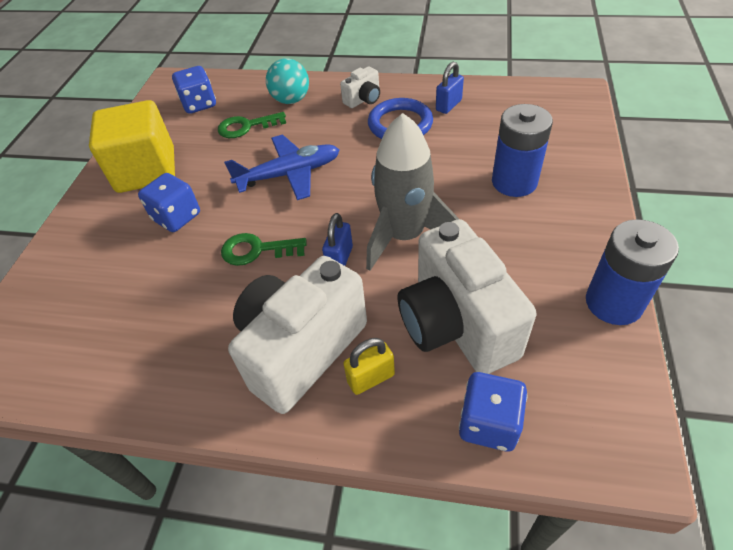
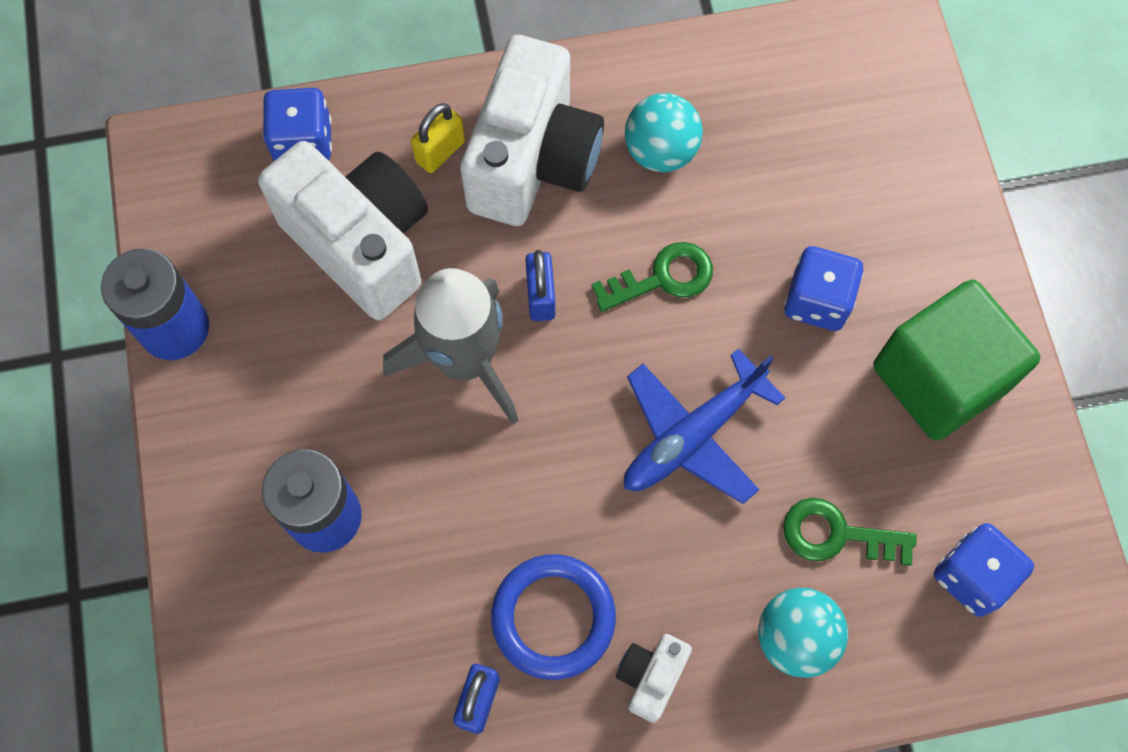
camera: 155 degrees right, 20 degrees up
yellow cube [89,100,175,193] -> green cube [873,279,1040,441]
green key [218,112,286,138] -> green key turned 135 degrees counterclockwise [783,498,917,566]
none -> turquoise ball [625,93,703,172]

